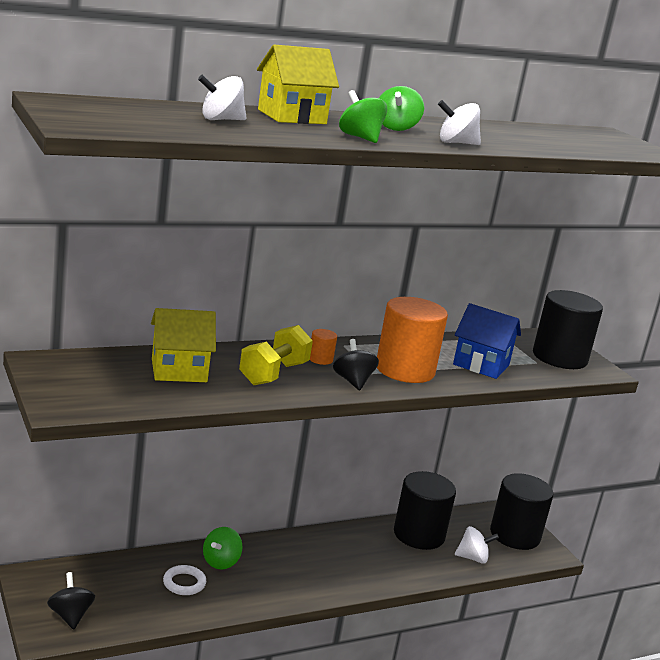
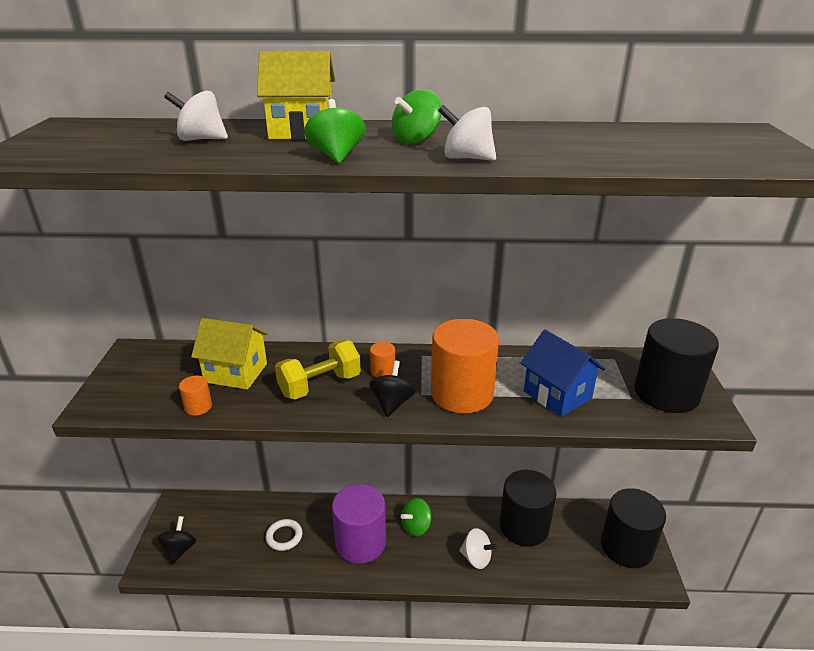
camera: 30 degrees right, 10 degrees up
green spinning top [203,527,243,569] -> green spinning top moved to [401,498,432,536]
white spinning top [455,526,499,564] -> white spinning top moved to [459,528,498,569]
none -> orange cylinder [179,376,212,415]
none -> purple cylinder [332,484,386,564]

